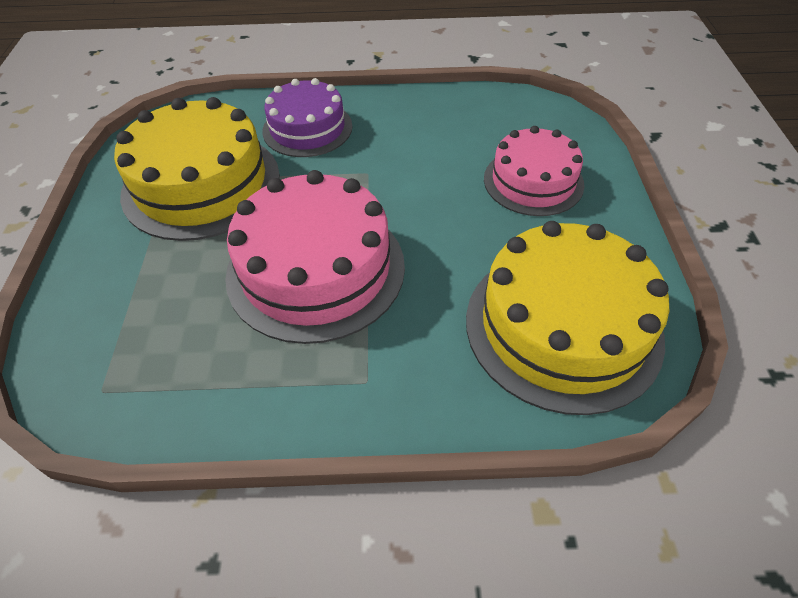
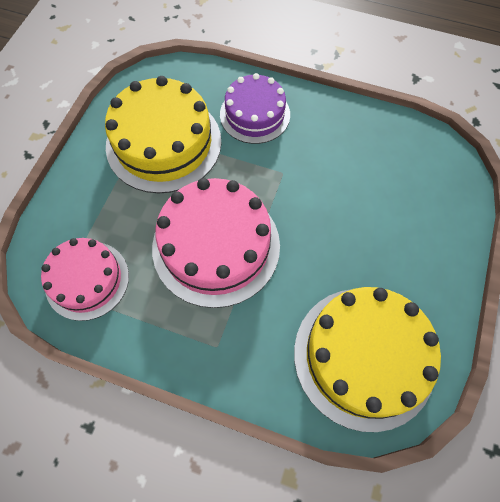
camera: 20 degrees right, 15 degrees up
pink cake [484,126,584,216] -> pink cake moved to [41,238,129,321]

